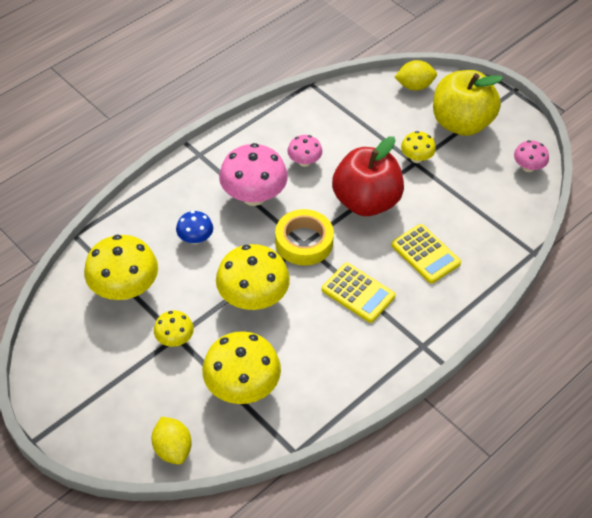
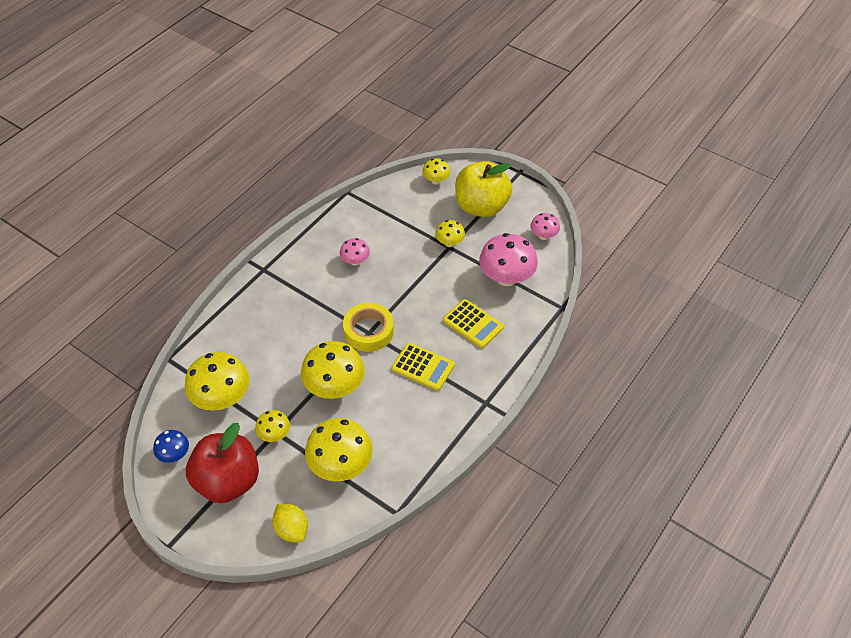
camera: 10 degrees left, 0 degrees up
blue mushroom [176,211,213,244] -> blue mushroom moved to [153,430,189,463]
pink mushroom [219,143,288,206] -> pink mushroom moved to [479,233,538,286]
red apple [332,136,404,216] -> red apple moved to [186,423,259,503]
yellow lemon [395,60,437,90] -> yellow mushroom [422,159,451,185]

